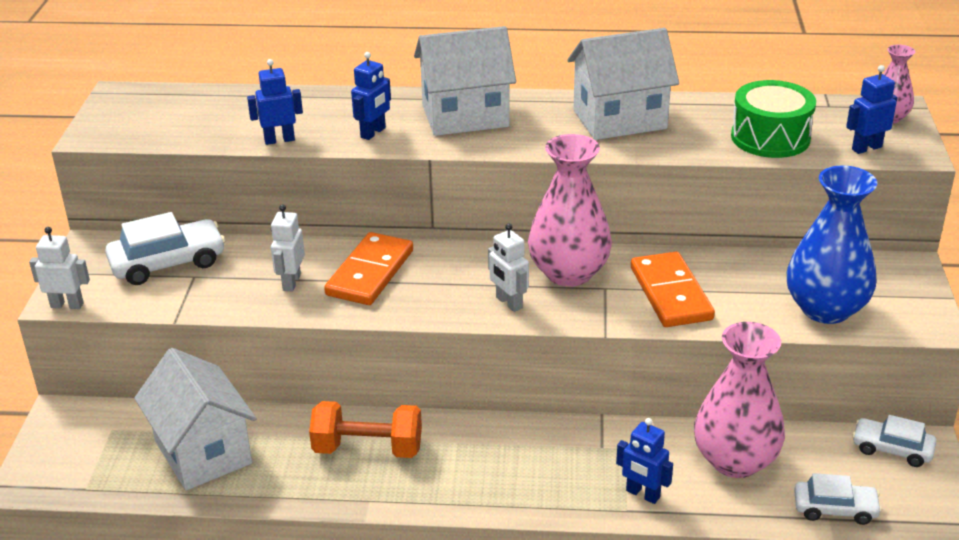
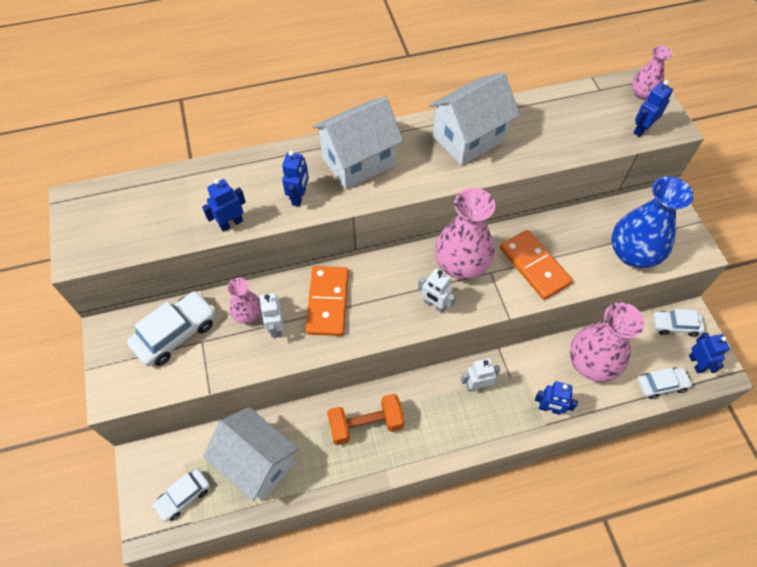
camera: 20 degrees left, 25 degrees up
white robot [29,227,90,309] -> white robot moved to [461,358,500,392]
green drum [731,80,816,158] -> none
none -> white car [152,469,210,522]
none -> pink vase [227,278,261,324]
none -> blue robot [689,332,730,374]

